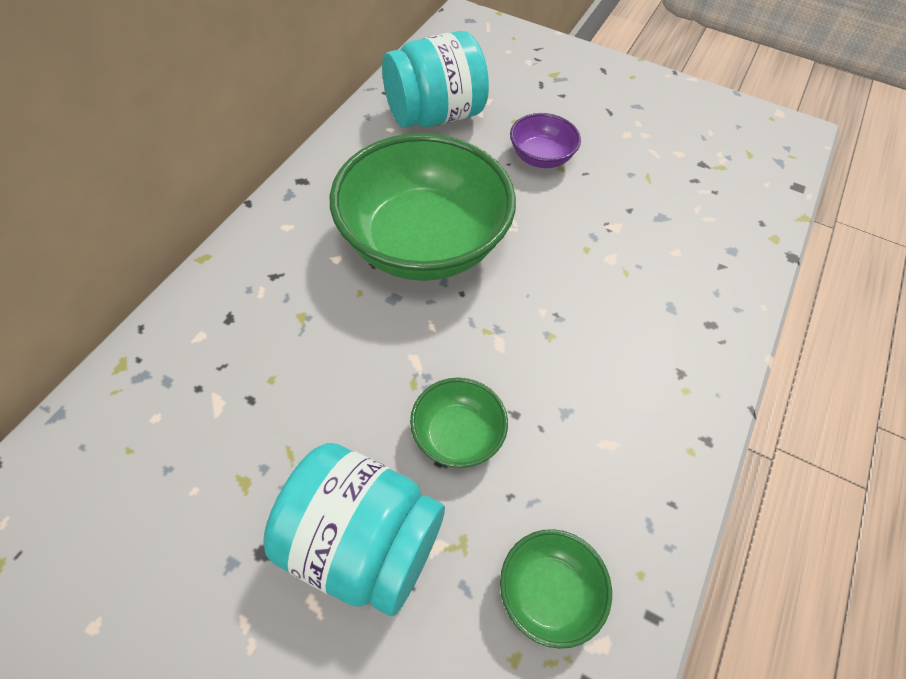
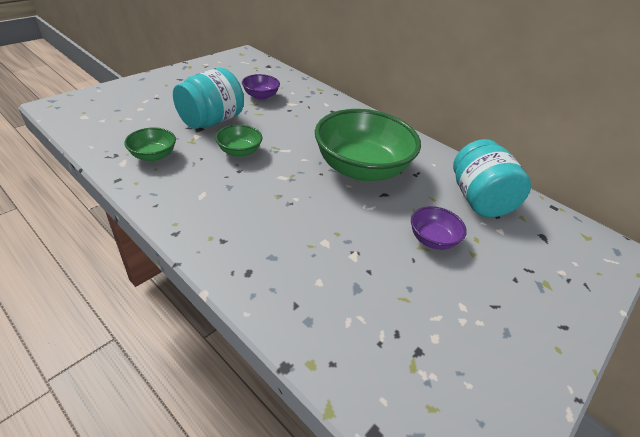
camera: 105 degrees right, 15 degrees down
none -> purple bowl [242,74,280,100]

